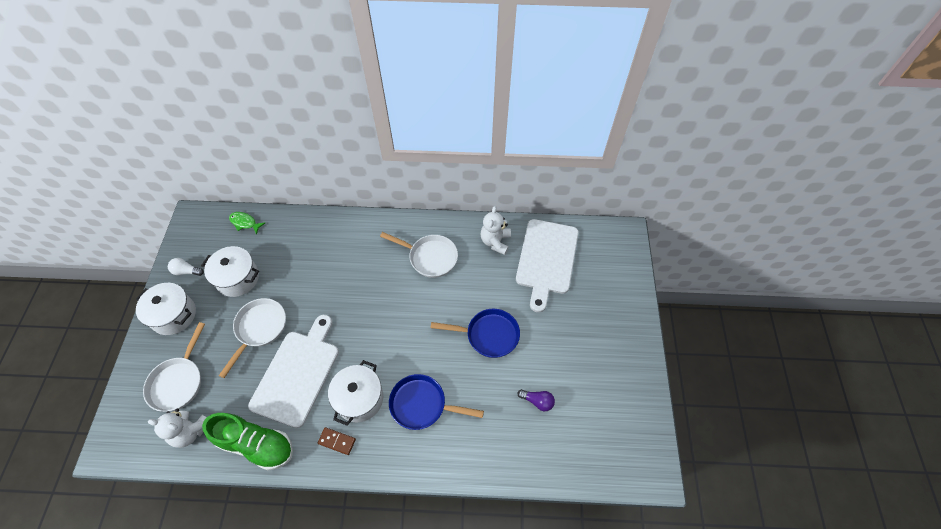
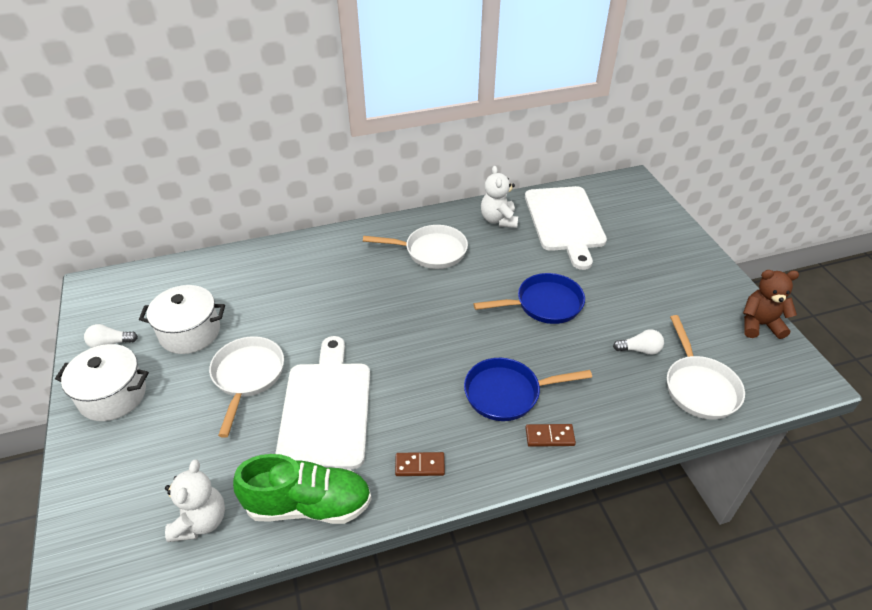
camera: 20 degrees left, 15 degrees down
white pan [143,322,205,412] -> white pan moved to [667,315,745,420]
white teddy bear [148,409,207,448] -> white teddy bear turned 75 degrees counterclockwise [165,459,225,542]
green fish [229,212,265,235] -> none
white pot [328,360,383,426] -> none
purple light bulb [517,389,555,411] -> white light bulb [613,329,664,355]
none -> brown domino [525,424,576,447]
none -> brown teddy bear [743,270,799,339]

